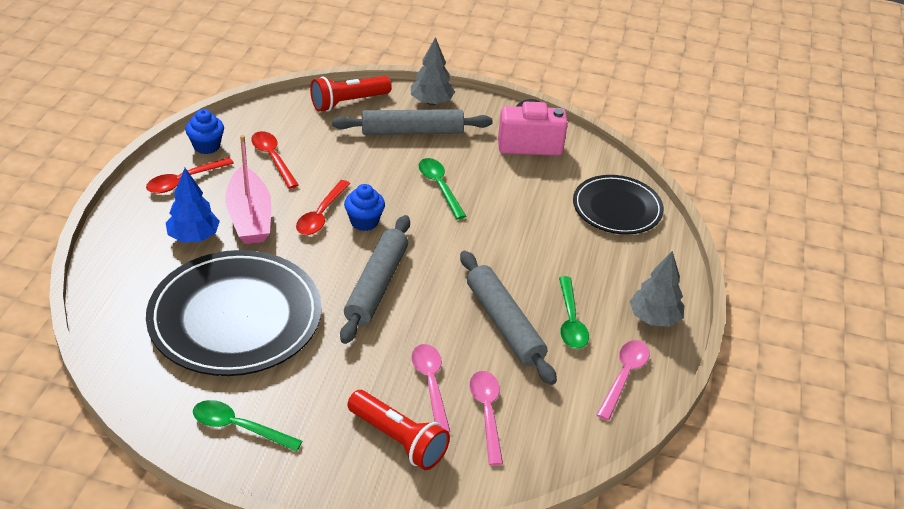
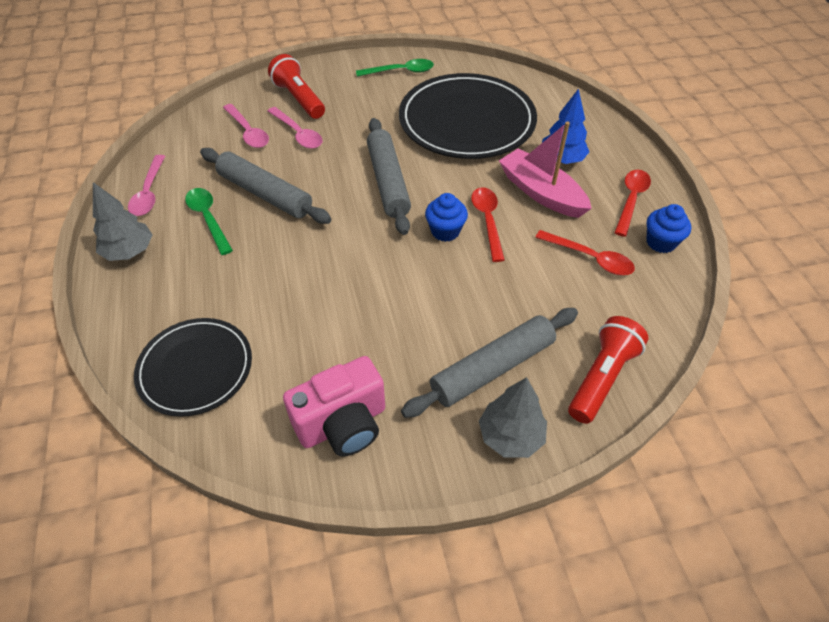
camera: 155 degrees right, 10 degrees up
red flashlight [347,390,450,470] -> red flashlight turned 45 degrees clockwise [268,54,325,119]
green spoon [419,158,466,219] -> none

